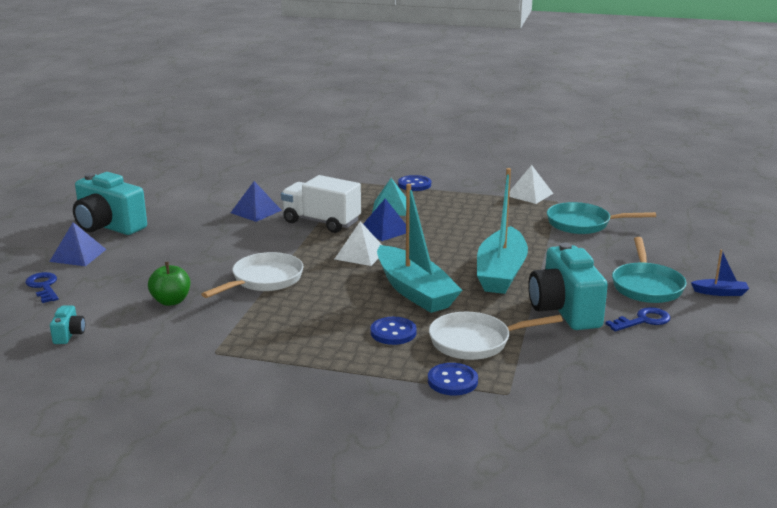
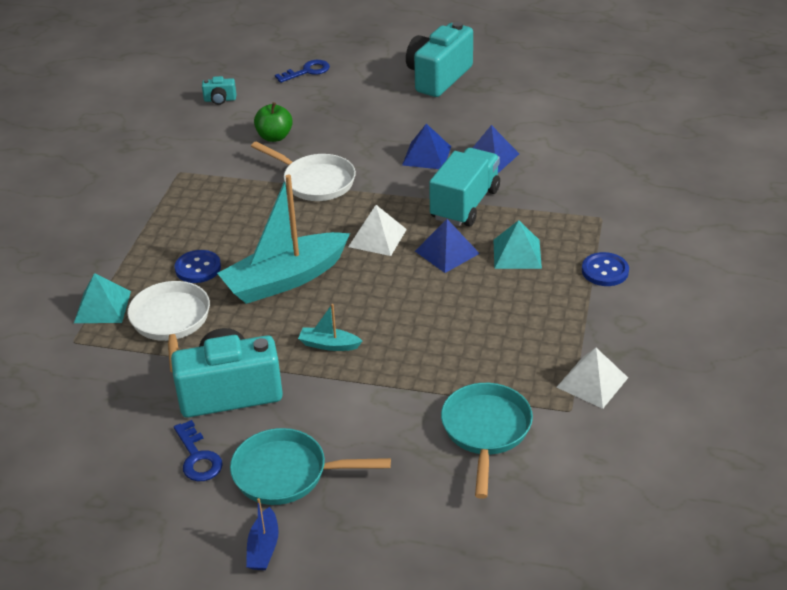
camera: 90 degrees right, 15 degrees up
blue pyramid [49,222,106,266] -> blue pyramid moved to [402,124,451,169]
white truck [281,175,361,233] -> turquoise truck [429,148,500,227]
blue button [428,363,478,395] -> turquoise pyramid [74,273,131,323]
turquoise boat [477,168,528,294] -> turquoise boat [298,304,362,351], size x0.43

